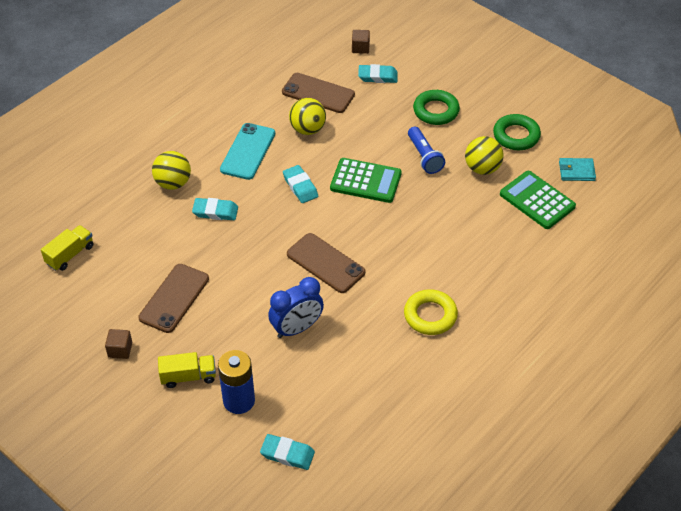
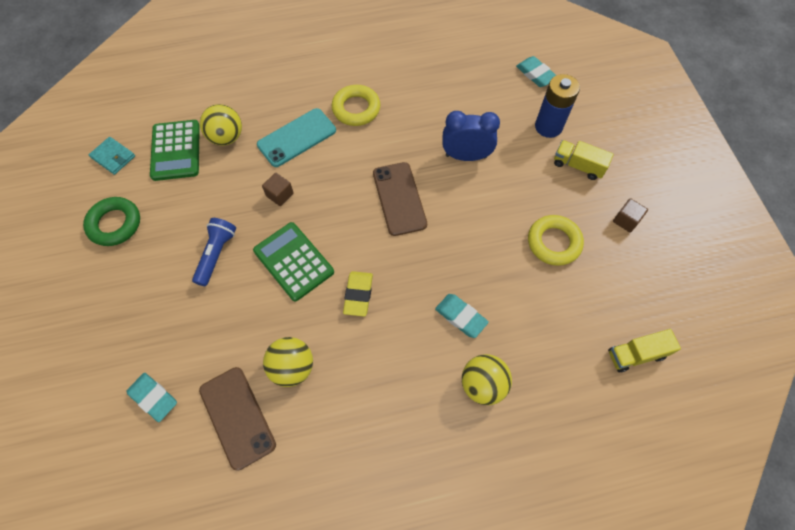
camera: 145 degrees left, 15 degrees up
brown phone [138,264,209,333] -> yellow ring [528,215,584,266]
turquoise phone [220,123,275,180] -> turquoise phone moved to [257,108,336,167]
turquoise eraser [283,165,318,203] -> yellow eraser [343,271,373,317]
brown cube [352,30,370,54] -> brown cube moved to [262,173,294,206]
green ring [413,90,460,125] -> none
yellow ball [465,136,504,175] -> yellow ball moved to [200,104,242,146]

